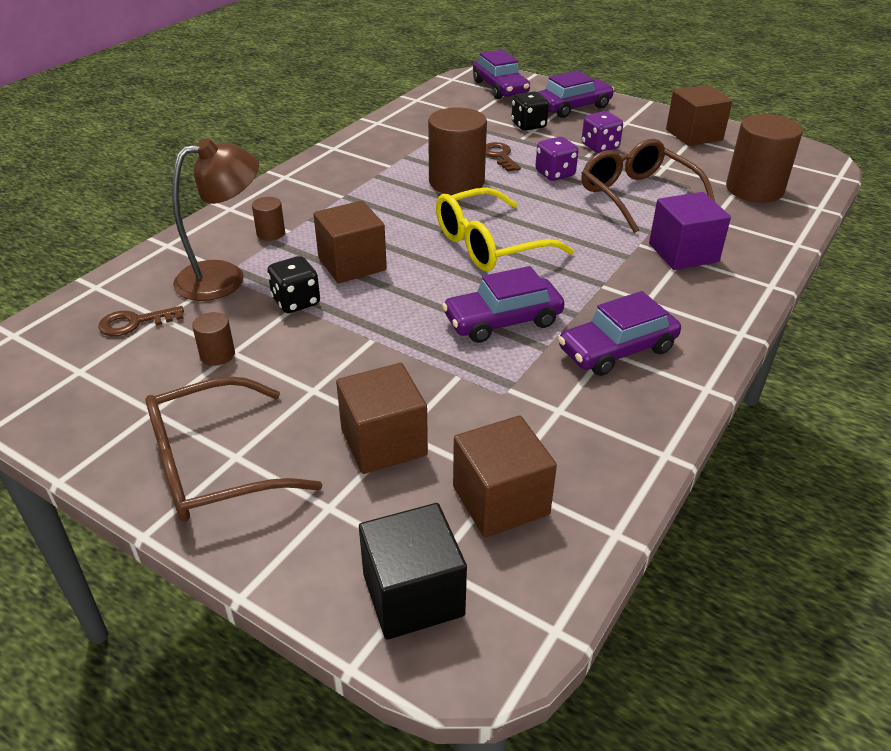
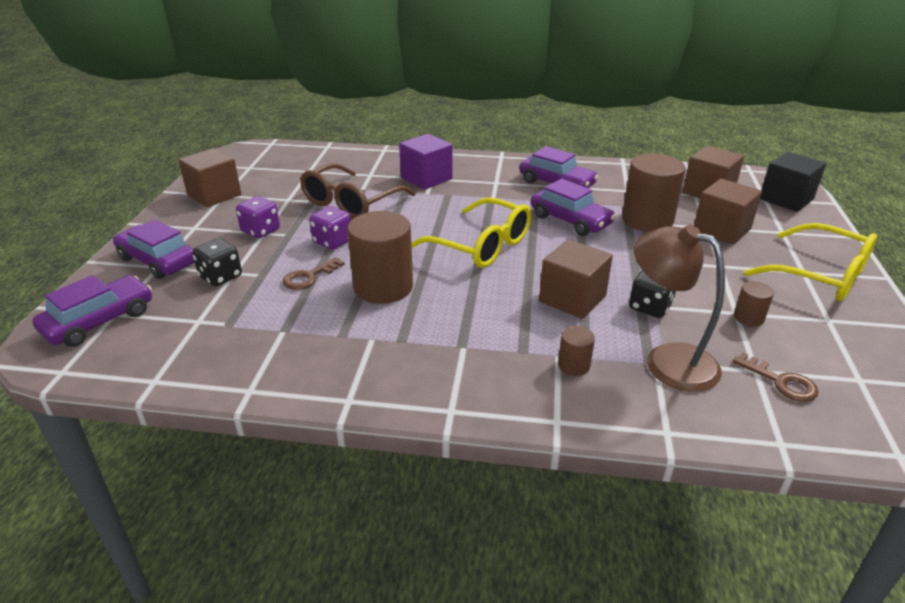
camera: 115 degrees left, 5 degrees down
brown glasses [146,376,323,522] -> yellow glasses [744,223,877,301]
brown cylinder [726,114,803,203] -> brown cylinder moved to [622,154,686,232]

